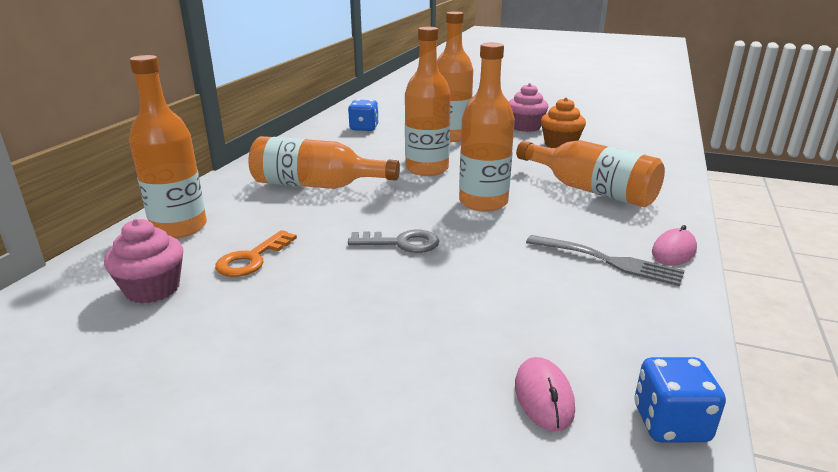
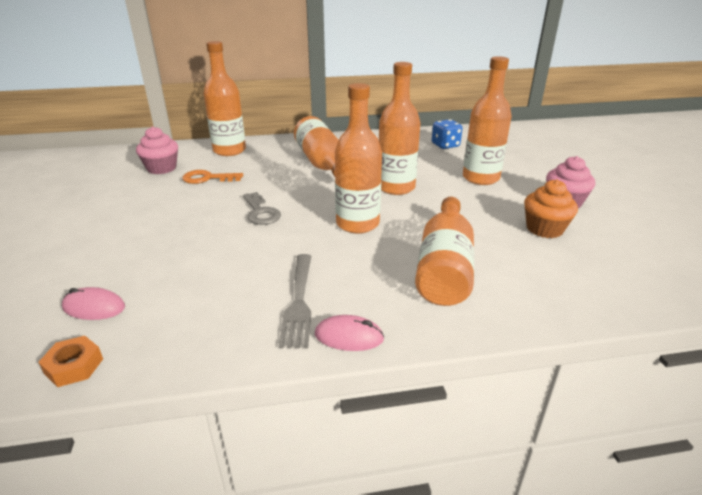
camera: 60 degrees right, 5 degrees up
pink mouse [515,357,575,432] -> pink mouse turned 45 degrees clockwise [62,287,125,320]
blue dice [635,357,726,443] -> orange nut [38,336,103,387]

